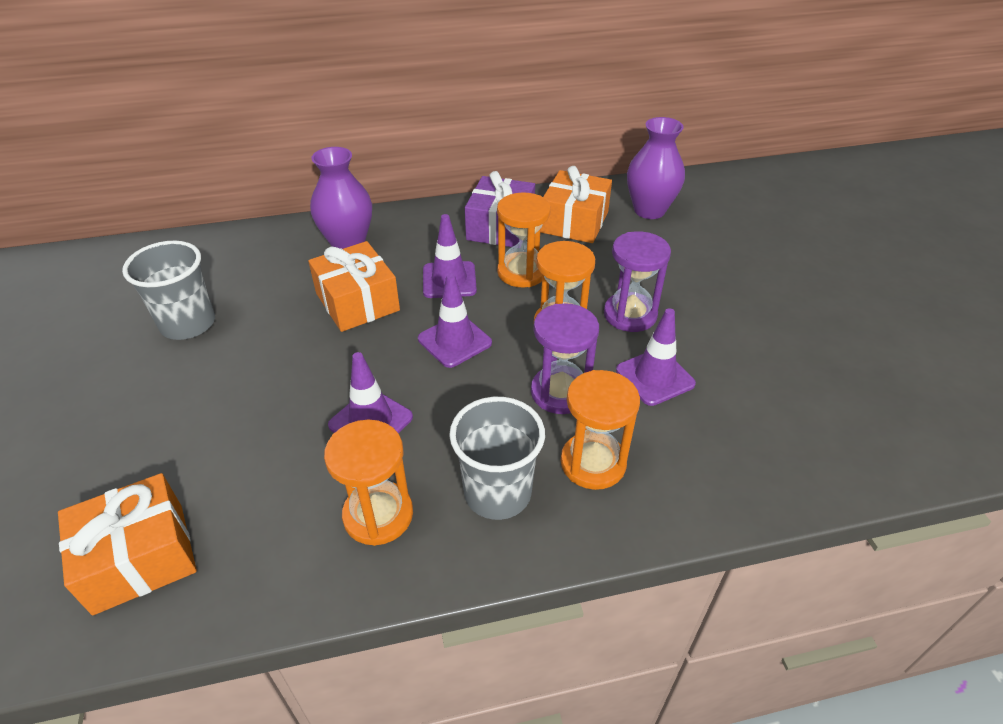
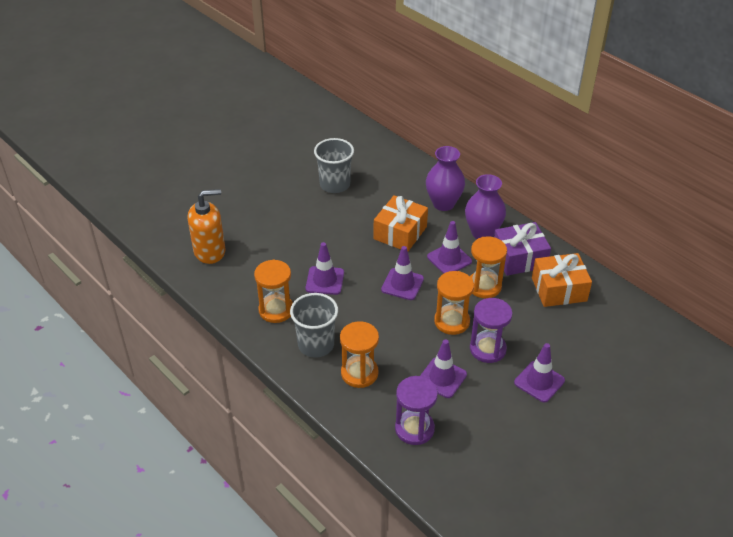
camera: 60 degrees right, 0 degrees up
orange gift [58,473,197,615] -> orange soap dispenser [188,189,226,264]
purple hourglass [531,303,599,414] -> purple hourglass moved to [395,376,438,445]
purple vase [627,117,685,219] -> purple vase moved to [465,174,506,239]
none -> purple traffic cone [514,343,565,402]

